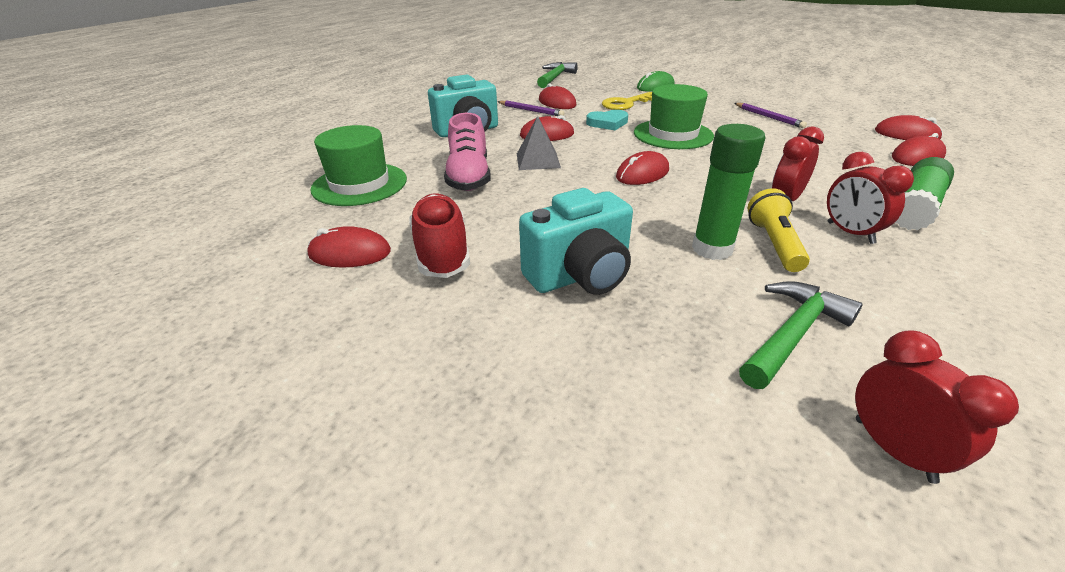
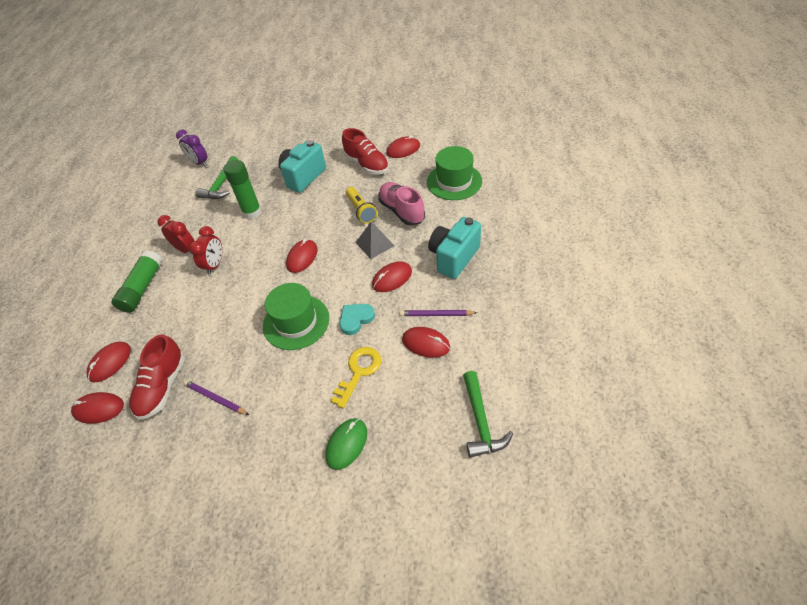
camera: 155 degrees right, 15 degrees up
yellow flashlight [748,188,810,272] -> yellow flashlight moved to [346,187,377,224]
red clock [855,330,1019,484] -> purple clock [176,130,207,167]
none -> red shoe [129,334,185,420]

